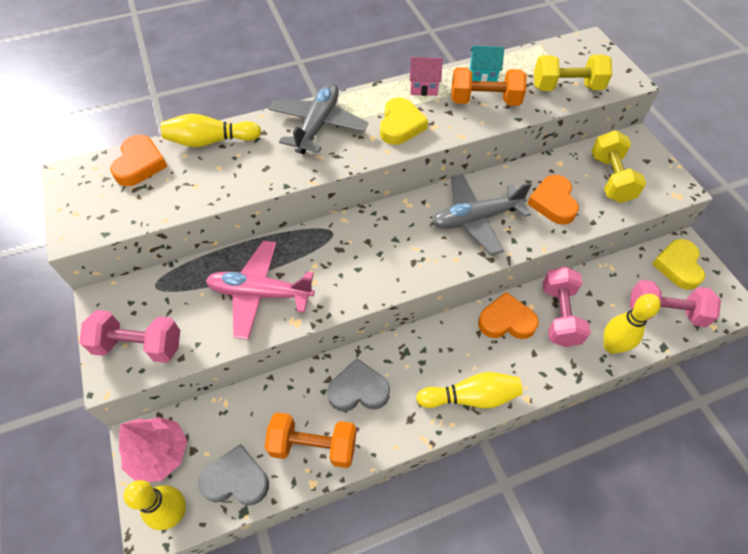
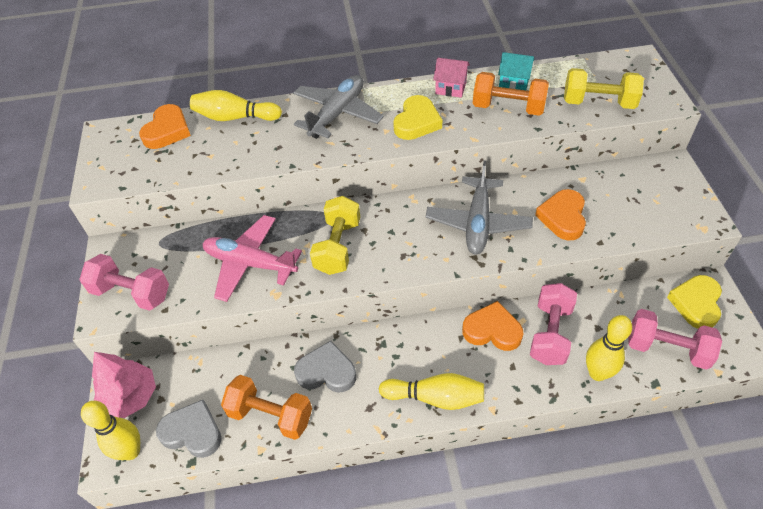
camera: 15 degrees right, 5 degrees down
grey plane [432,174,532,255] -> grey plane turned 75 degrees counterclockwise [426,160,533,254]
yellow dumbbell [591,130,647,203] -> yellow dumbbell moved to [310,196,360,275]

